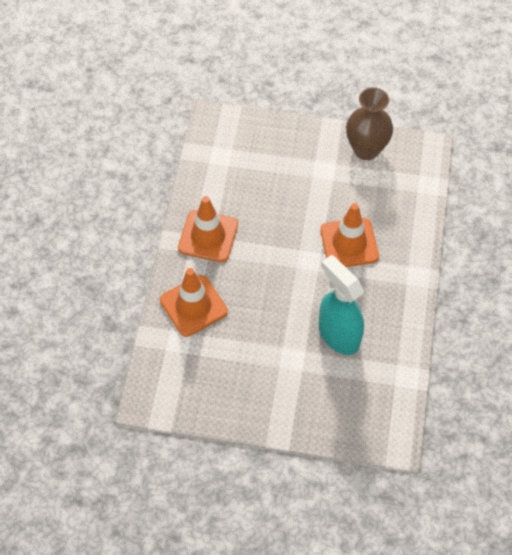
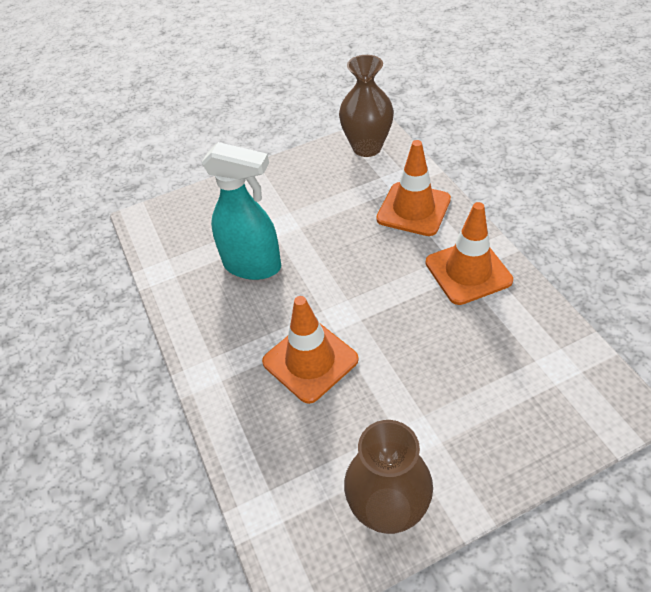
camera: 150 degrees right, 10 degrees down
none -> brown vase [339,55,394,157]

